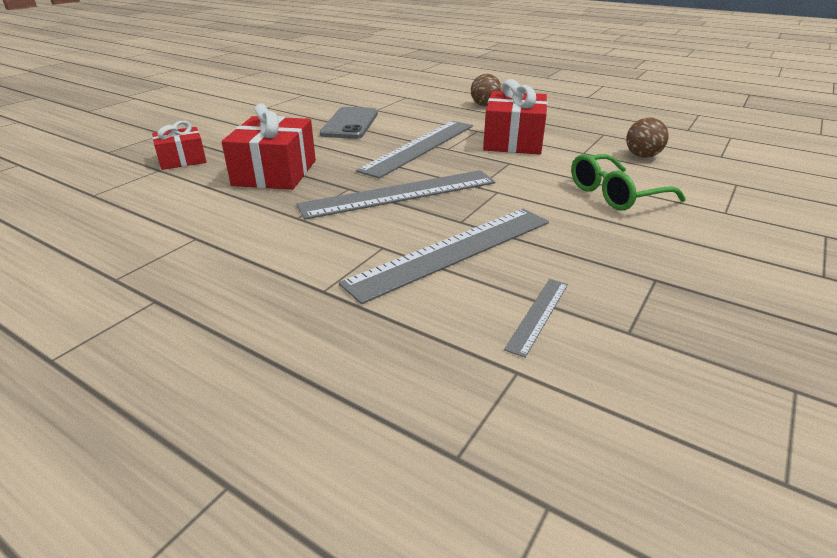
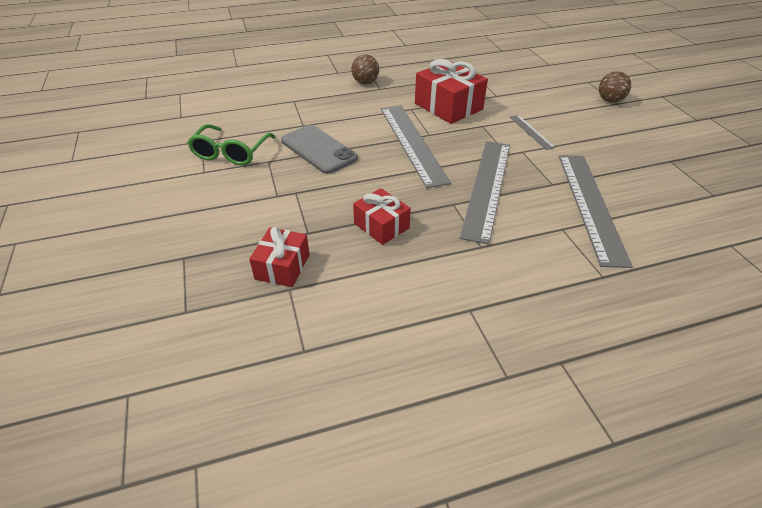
camera: 50 degrees left, 10 degrees up
red gift [222,103,316,190] -> red gift [353,188,411,245], size x0.61
grey ruler [504,279,568,358] -> grey ruler moved to [510,115,555,150]
green glasses [571,154,686,211] -> green glasses moved to [187,124,276,165]
brown ball [626,117,669,158] -> brown ball moved to [599,71,631,103]

